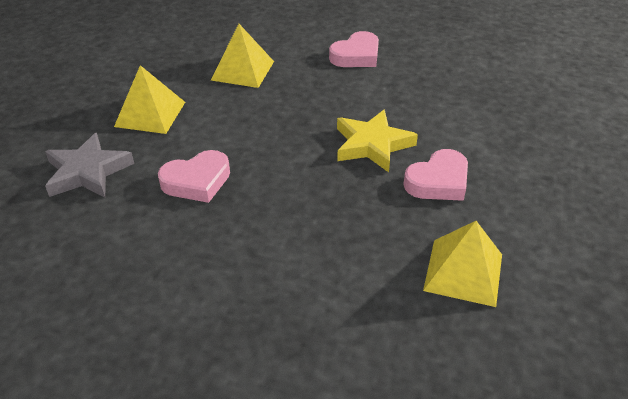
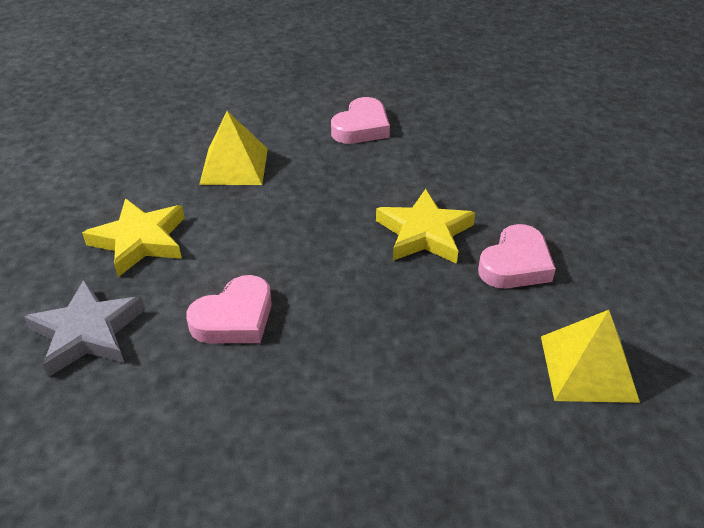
camera: 15 degrees left, 0 degrees up
yellow pyramid [114,65,185,134] -> yellow star [82,198,185,277]

